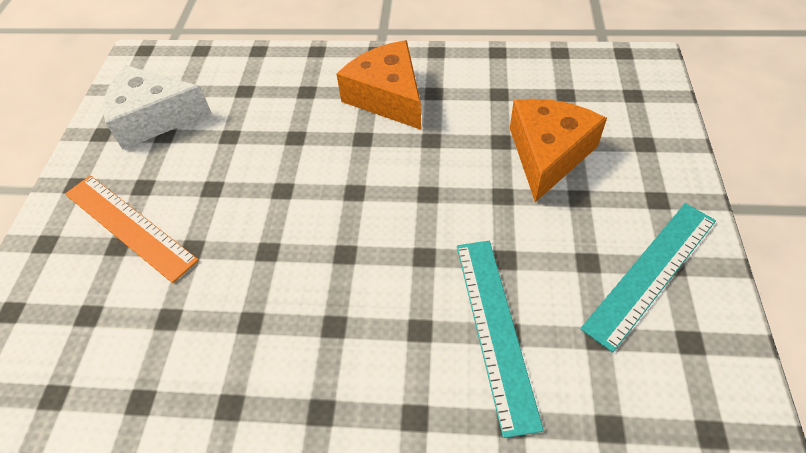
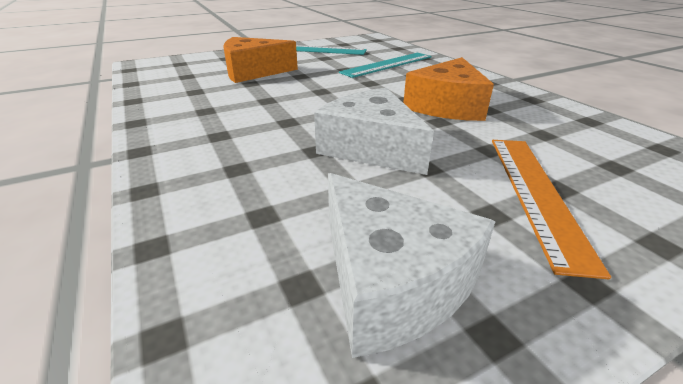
camera: 125 degrees left, 20 degrees down
orange cheese [337,40,421,130] -> orange cheese moved to [403,57,494,121]
none -> white cheese [314,88,434,175]

